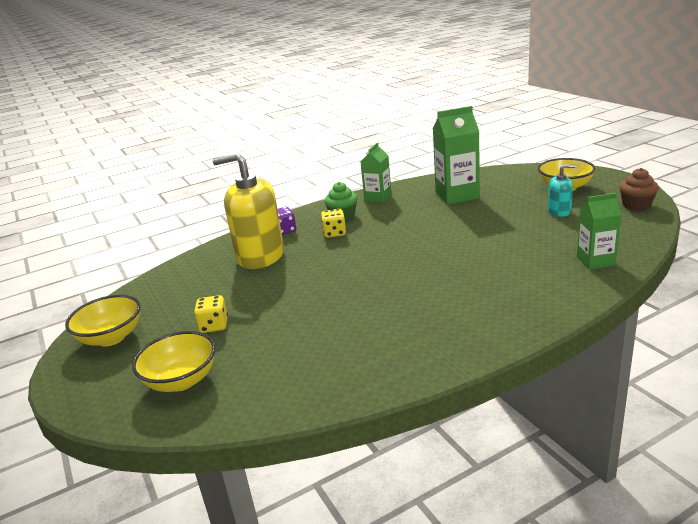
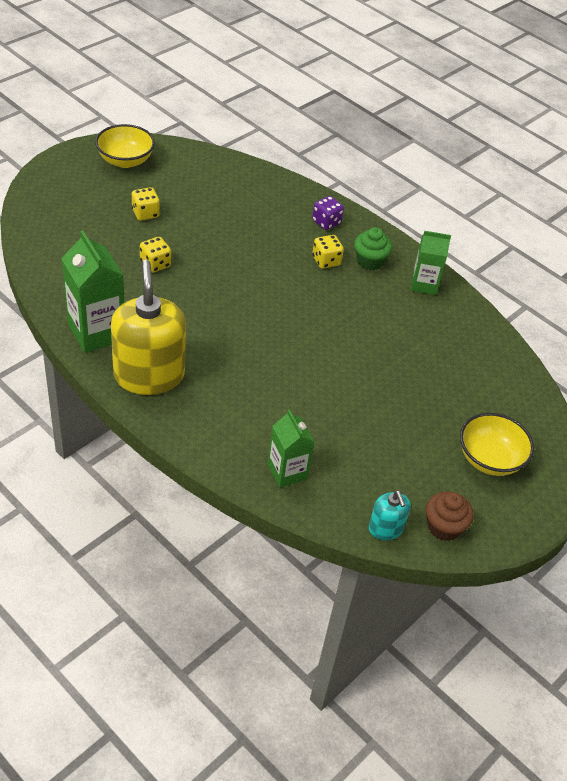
camera: 65 degrees right, 20 degrees up
yellow bowl [132,331,216,392] -> none
yellow soap dispenser [212,152,284,269] -> yellow soap dispenser moved to [111,260,186,395]
green carton [433,106,480,205] -> green carton moved to [61,231,124,353]
turquoise soap dispenser [548,164,575,217] -> turquoise soap dispenser moved to [369,490,411,540]
none -> yellow dice [140,237,171,273]

